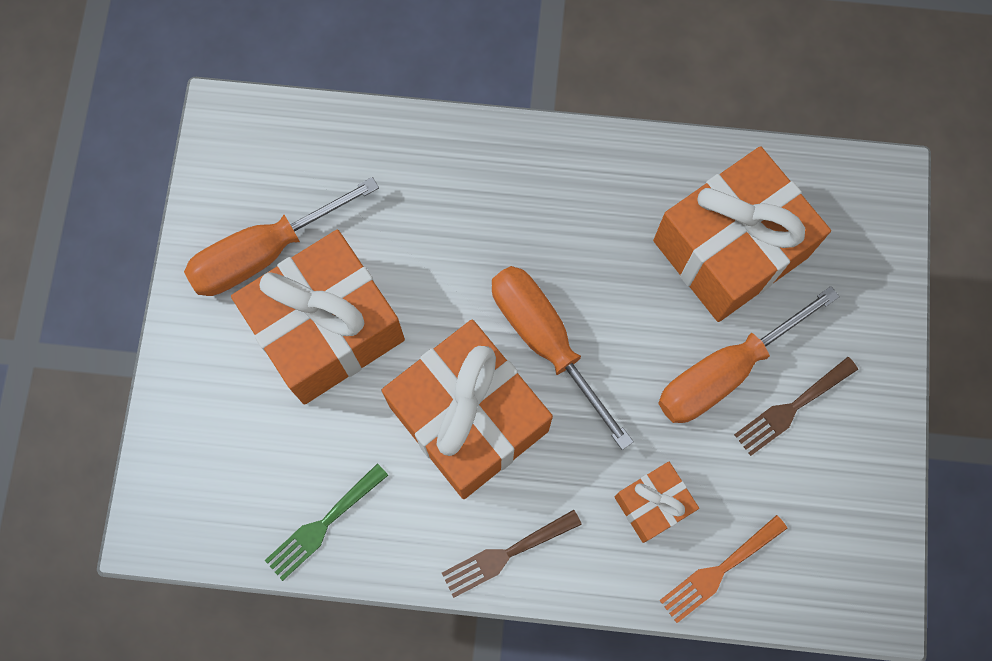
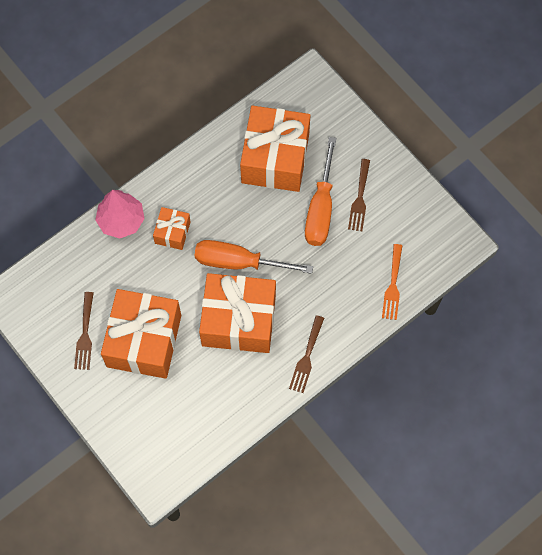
camera: 45 degrees left, 5 degrees down
orange screwdriver [184,177,379,296] -> brown fork [74,292,94,370]
green fork [264,463,388,581] -> none
orange gift [615,462,699,543] -> orange gift moved to [153,207,191,250]
none -> pink tree [95,190,145,239]

